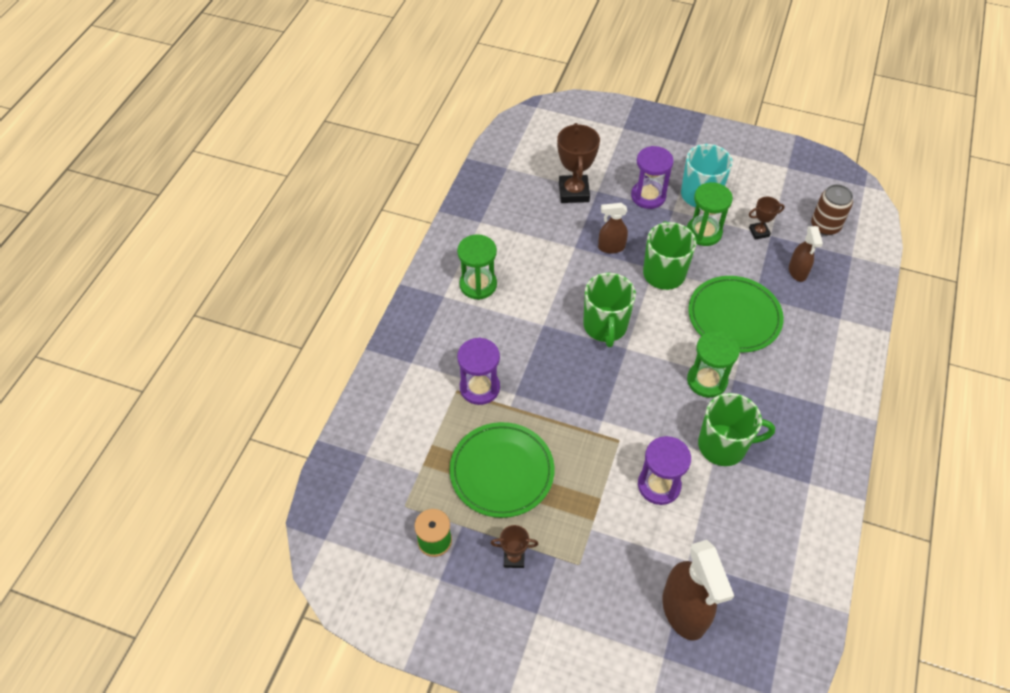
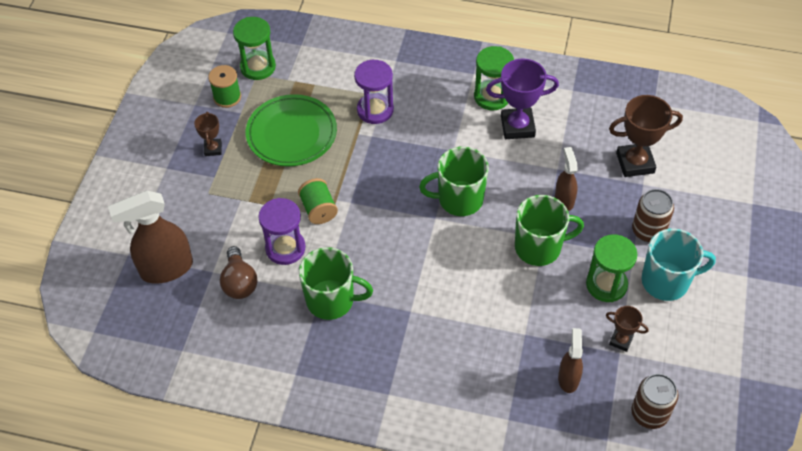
camera: 85 degrees right, 0 degrees up
purple hourglass [631,146,674,209] -> brown can [632,189,674,242]
green hourglass [687,331,740,398] -> green hourglass moved to [233,17,276,80]
green plate [688,276,784,353] -> none
green mug [698,393,775,466] -> green mug turned 75 degrees counterclockwise [299,247,373,320]
brown trophy [749,197,785,240] -> brown trophy turned 45 degrees counterclockwise [606,306,649,352]
brown spray bottle [789,226,823,282] -> brown spray bottle turned 105 degrees clockwise [558,328,583,393]
none -> brown light bulb [220,246,257,299]
none -> green spool [298,178,338,224]
none -> purple trophy [486,59,559,139]

